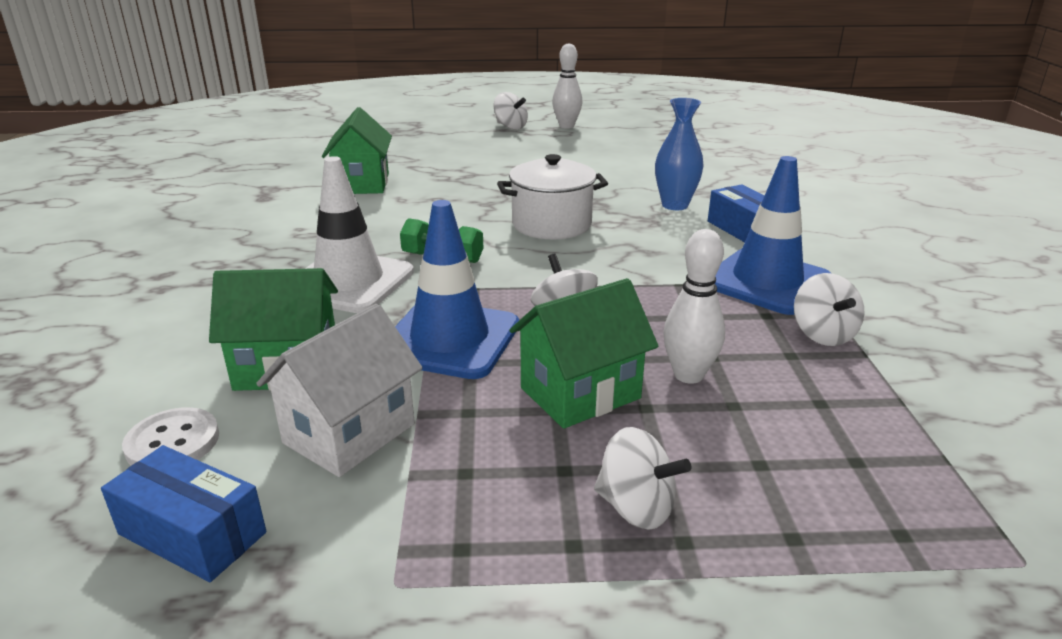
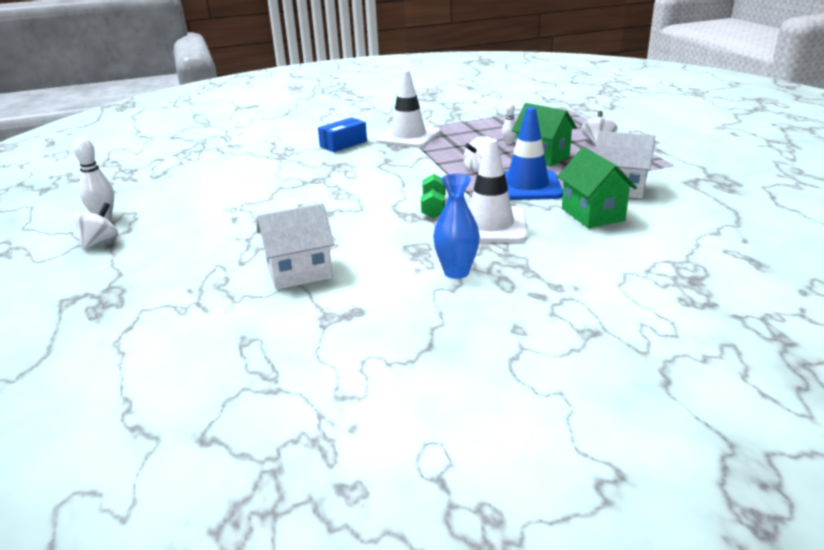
camera: 105 degrees left, 0 degrees up
blue box [101,445,266,582] -> none
white button [122,407,219,466] -> none
green house [322,107,392,194] -> white house [257,203,334,290]
white pot [497,154,608,239] -> none
blue vase [655,98,704,210] -> blue vase moved to [433,174,480,279]
white bowling pin [663,229,725,384] -> white bowling pin [502,103,517,144], size x0.60
blue traffic cone [715,156,831,315] -> white traffic cone [376,70,440,148]
white spinning top [794,273,864,346] -> none

